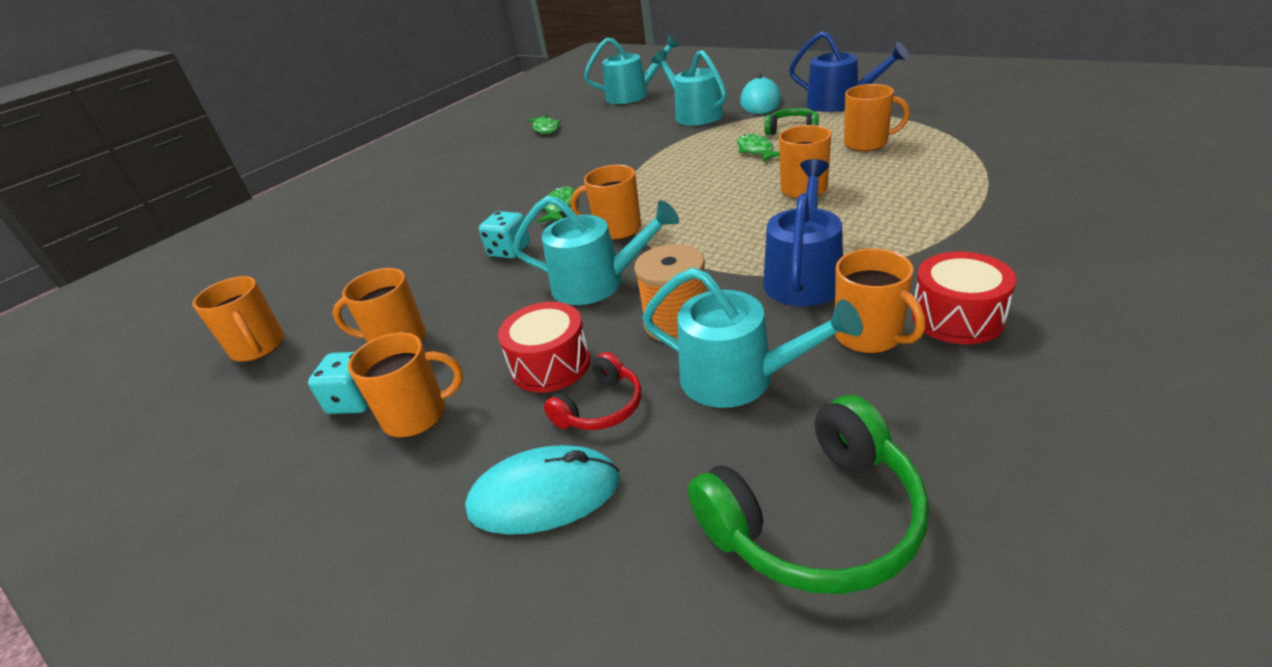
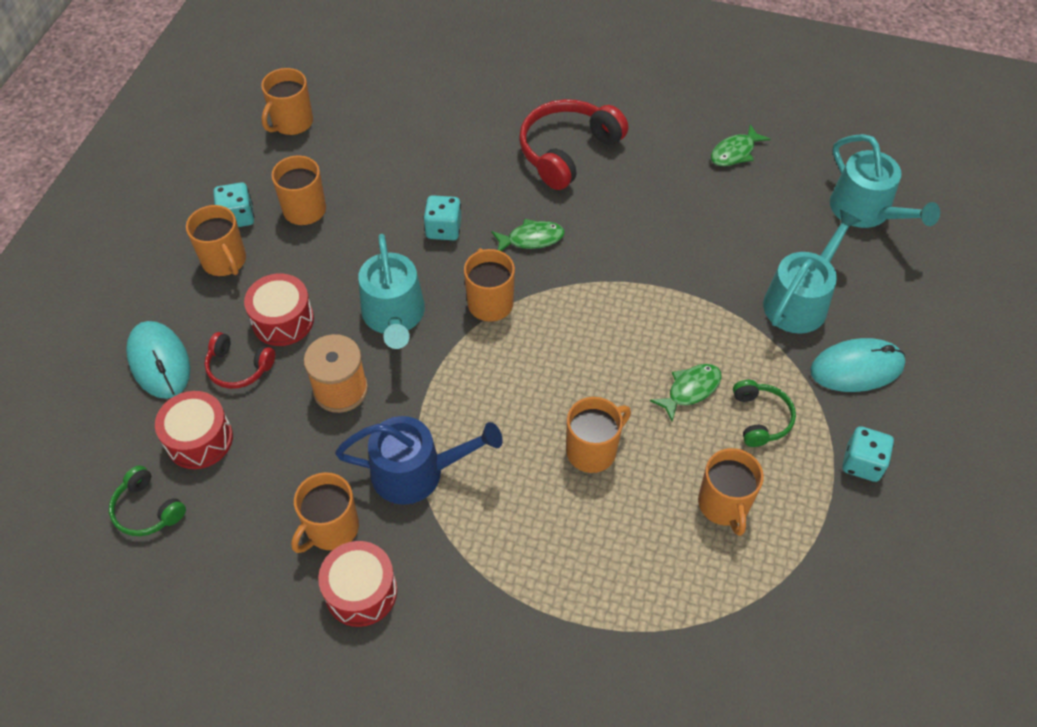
camera: 65 degrees right, 20 degrees up
turquoise watering can [642,268,863,408] -> none
green headphones [688,395,929,594] -> green headphones [109,465,186,536], size x0.55
blue watering can [789,31,909,112] -> turquoise dice [842,426,894,482]
none -> red drum [155,391,233,469]
none -> red headphones [519,99,628,190]

